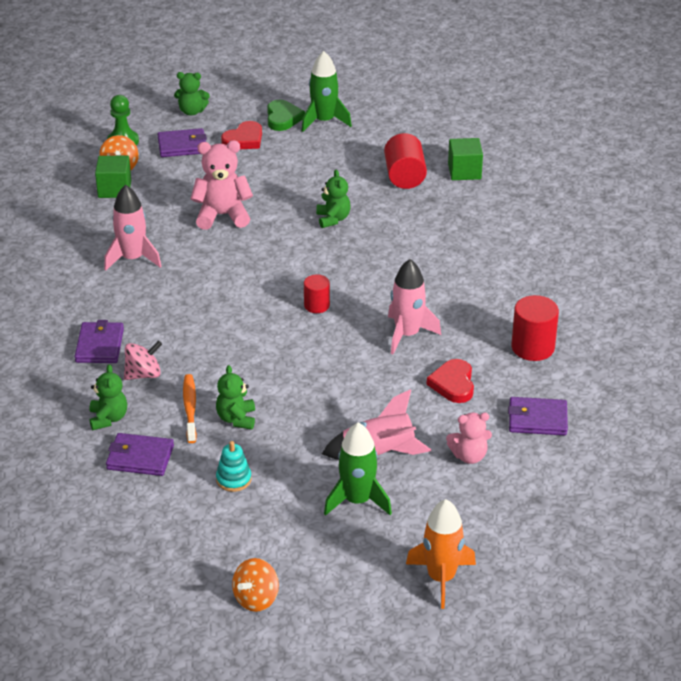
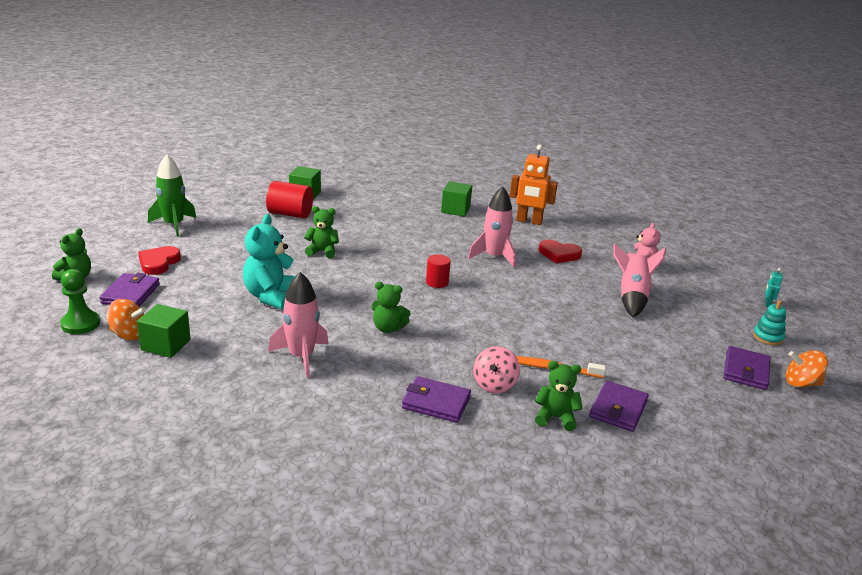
camera: 75 degrees left, 10 degrees down
pink spinning top [124,340,162,380] -> pink spinning top turned 150 degrees counterclockwise [473,346,520,393]
pink teddy bear [191,140,253,230] -> turquoise teddy bear [243,214,295,310]
green teddy bear [216,365,255,429] -> green teddy bear moved to [371,282,411,333]
turquoise stacking toy [216,441,252,492] -> turquoise stacking toy moved to [753,300,786,345]
red heart [221,121,262,149] -> red heart turned 135 degrees counterclockwise [138,246,181,275]
orange spinning top [232,558,279,612] -> orange spinning top turned 135 degrees clockwise [786,350,828,387]
green heart [267,100,305,131] -> none
green rocket [324,422,392,516] -> none
orange rocket [406,499,476,609] -> turquoise robot [765,268,782,307]
purple wallet [508,397,568,435] -> purple wallet moved to [723,346,770,390]
red cylinder [511,295,559,361] -> orange robot [510,144,558,225]
none -> green cube [441,181,472,217]

